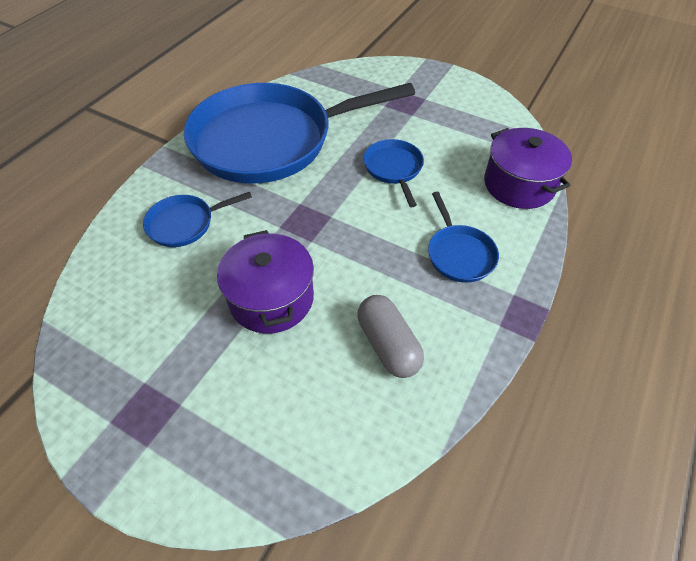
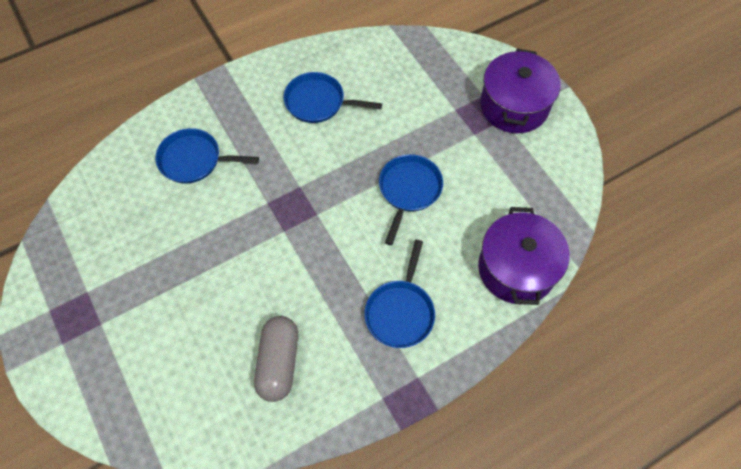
camera: 30 degrees right, 10 degrees up
blue pan [184,83,415,184] -> blue pan [284,72,382,123], size x0.41
purple pot [217,230,314,334] -> purple pot moved to [480,48,560,133]

